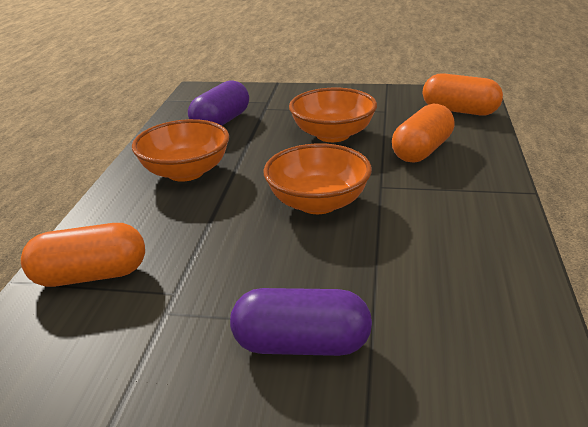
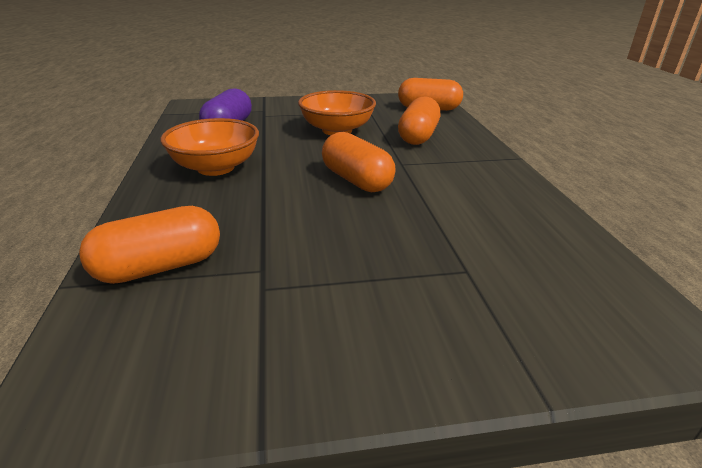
camera: 20 degrees left, 0 degrees up
purple capsule [230,288,372,356] -> none
orange bowl [263,143,372,214] -> orange capsule [322,132,396,192]

